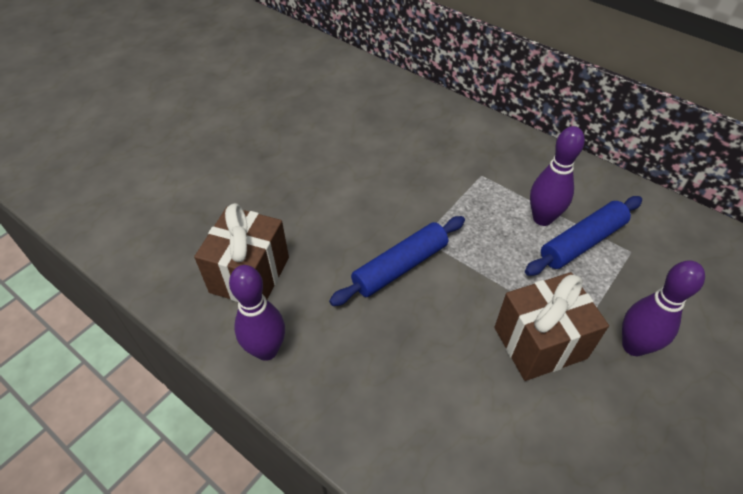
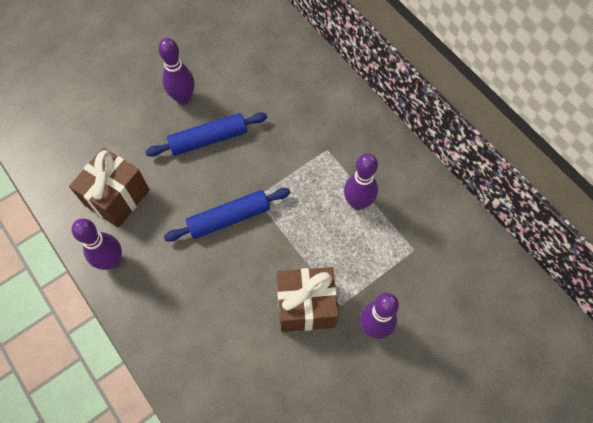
camera: 15 degrees right, 15 degrees up
blue rolling pin [525,196,642,276] -> blue rolling pin moved to [145,112,267,157]
none -> purple bowling pin [158,38,194,105]

